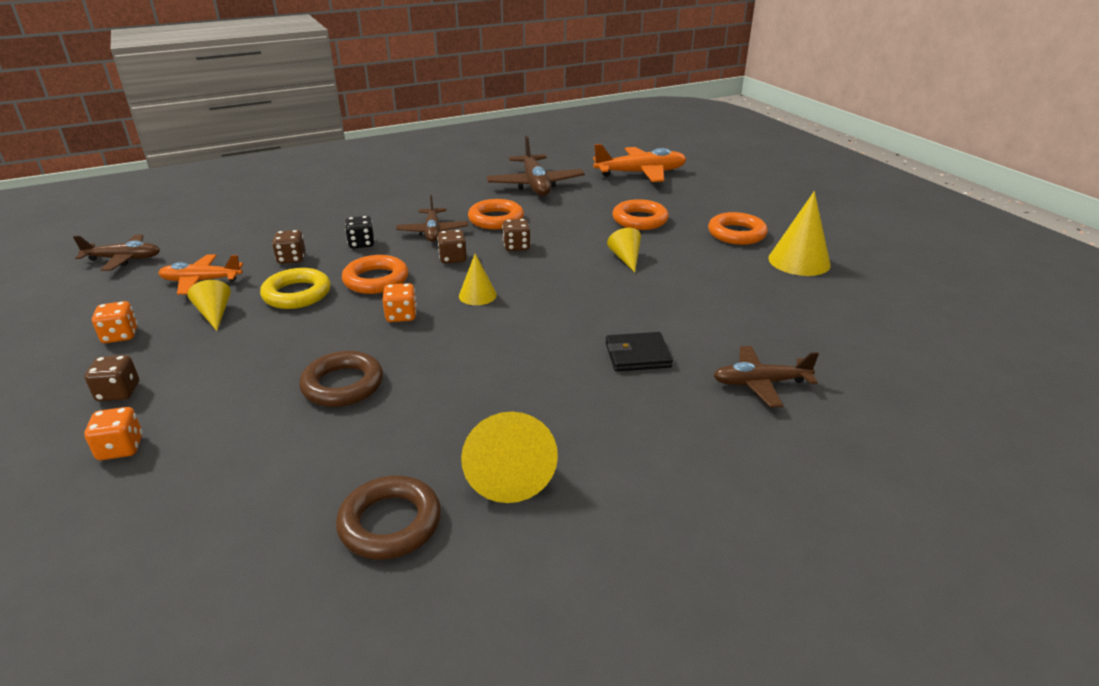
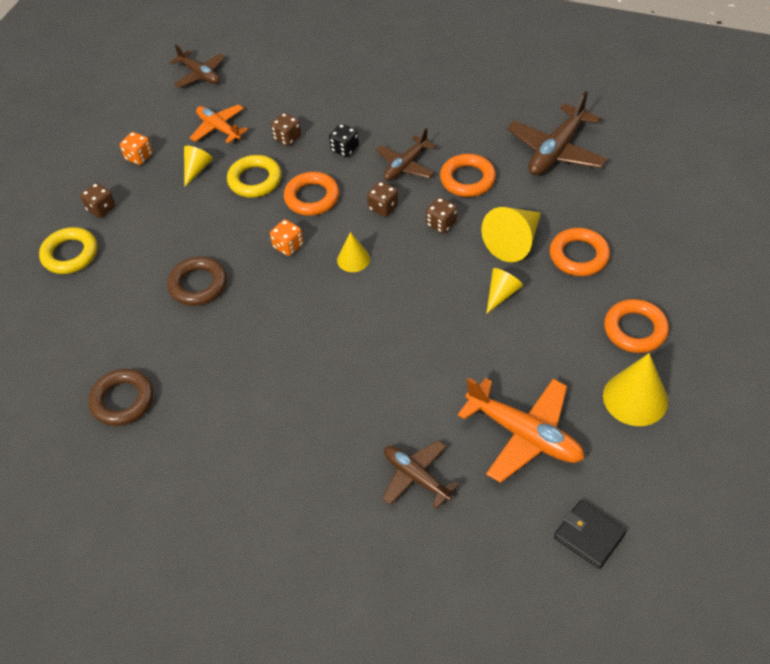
camera: 50 degrees right, 20 degrees up
orange dice [84,407,142,460] -> yellow ring [39,227,97,274]
yellow cone [461,412,558,503] -> yellow cone moved to [481,207,541,262]
orange plane [593,144,687,182] -> orange plane moved to [458,378,585,483]
black wallet [605,332,673,371] -> black wallet moved to [554,500,626,569]

